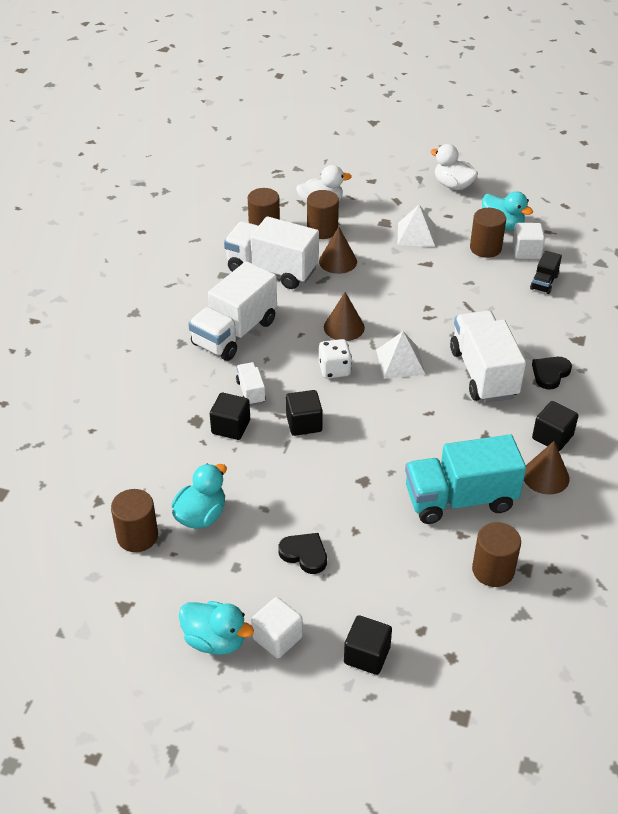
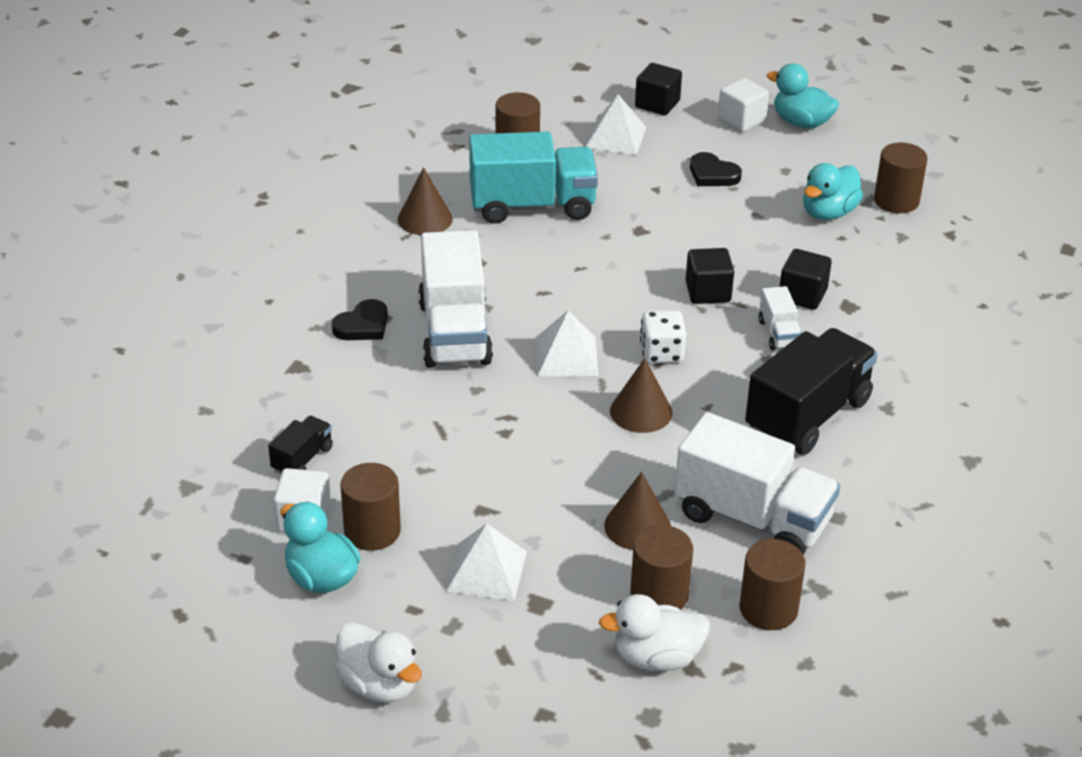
camera: 175 degrees left, 5 degrees down
white truck [188,261,277,361] -> black truck [745,328,878,455]
black cube [532,401,578,451] -> none
none -> white pyramid [585,94,646,155]

